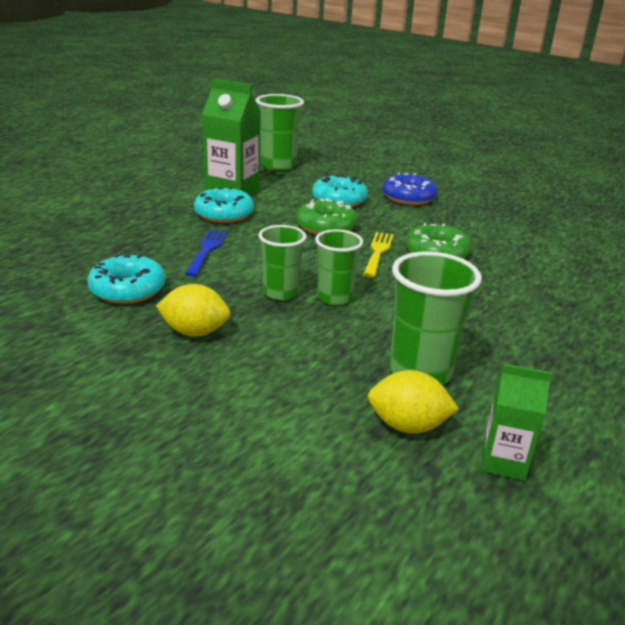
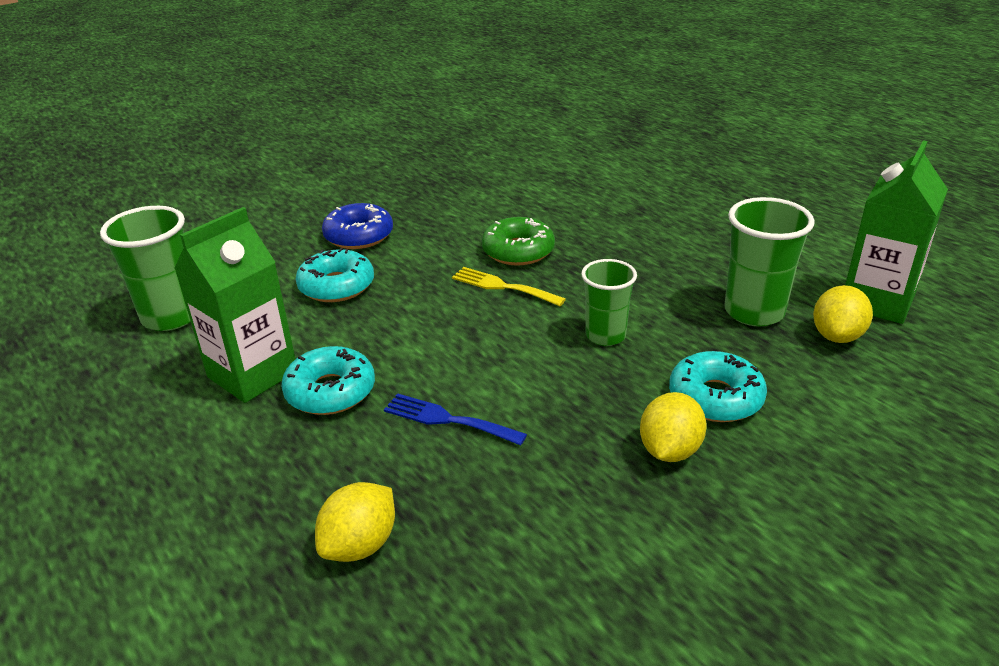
camera: 70 degrees left, 5 degrees up
turquoise donut [87,254,165,304] -> turquoise donut moved to [669,351,767,422]
green cup [258,225,306,301] -> none
green donut [296,198,358,235] -> none
green carton [481,364,552,481] -> green carton [845,140,948,324], size x1.77
none -> yellow lemon [315,482,395,562]

